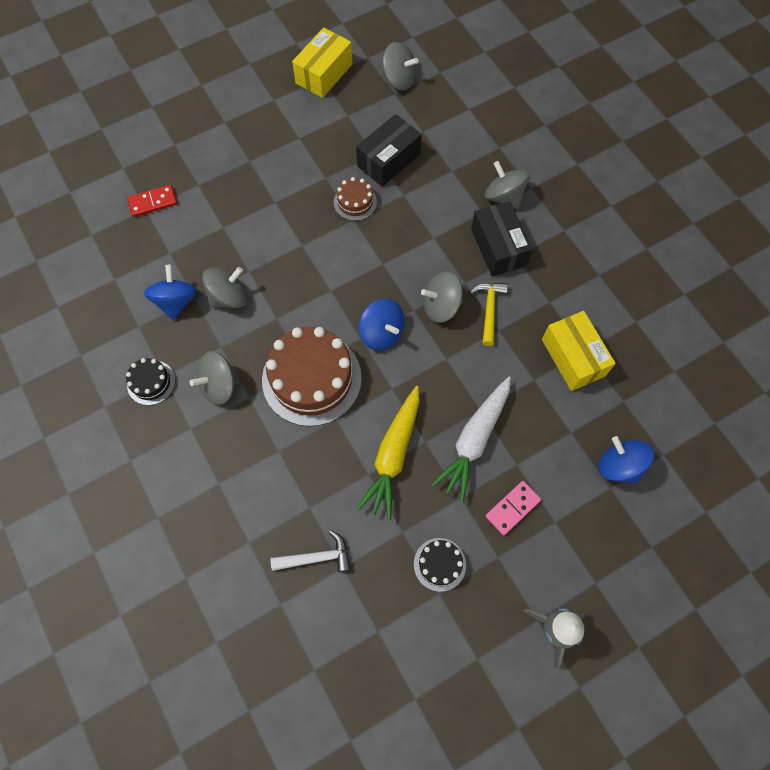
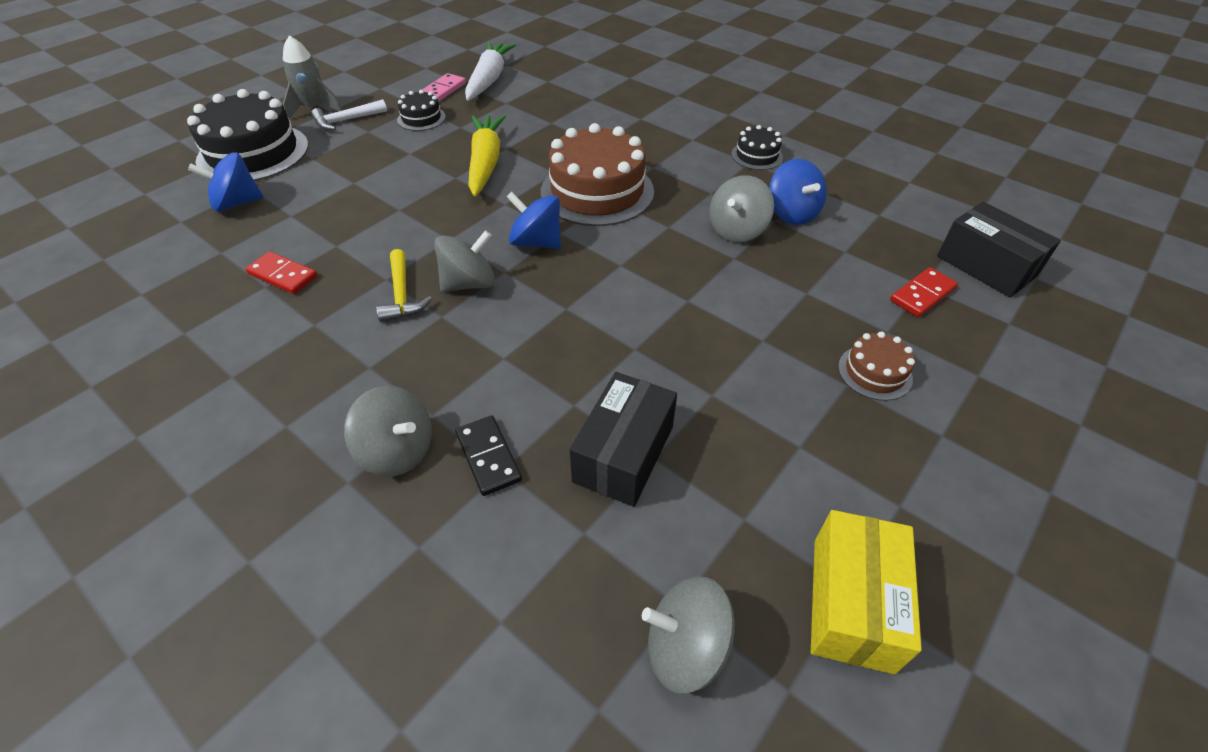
camera: 160 degrees right, 20 degrees down
grey spinning top [190,351,239,405] -> none
white hammer [271,530,351,572] -> white hammer moved to [311,99,387,130]
brown cake [334,177,377,221] -> brown cake moved to [838,332,915,401]
white carrot [431,377,511,502] -> white carrot moved to [465,42,516,100]
black box [471,201,533,277] -> black box moved to [937,202,1061,298]
pink domino [485,481,541,535] -> pink domino moved to [422,73,466,102]
yellow box [542,311,616,391] -> red domino [246,251,318,294]
blue spinning top [598,436,654,484] -> blue spinning top turned 135 degrees clockwise [188,152,264,212]
none -> black cake [187,89,308,181]
none -> black domino [455,415,522,496]

